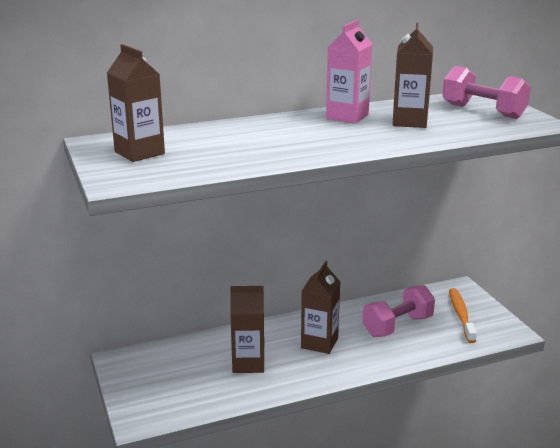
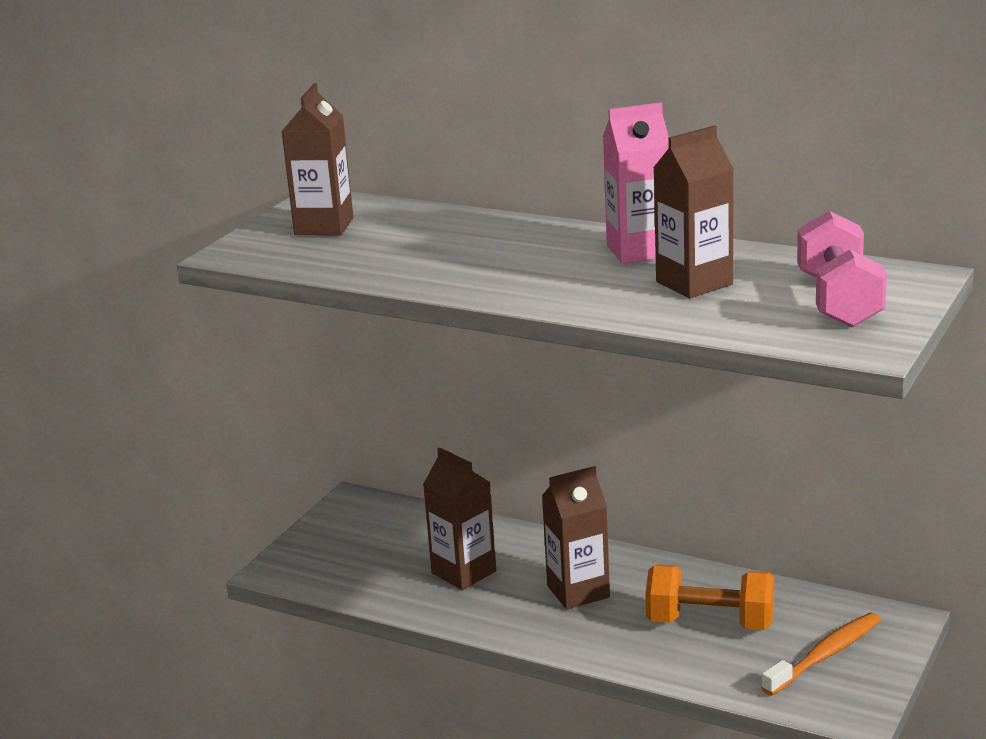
camera: 50 degrees right, 0 degrees up
pink dumbbell [362,285,435,337] -> orange dumbbell [645,564,774,630]

